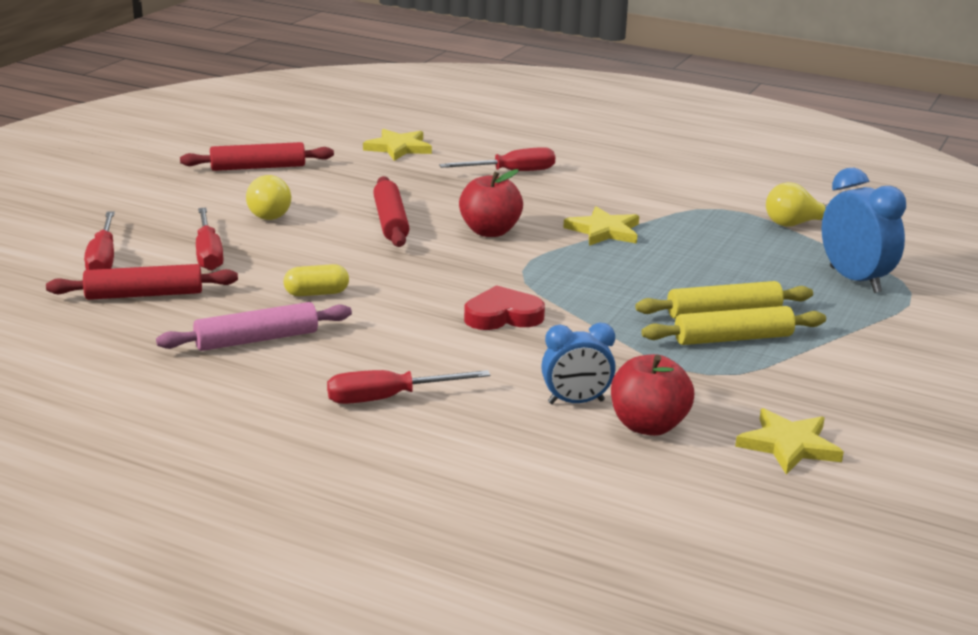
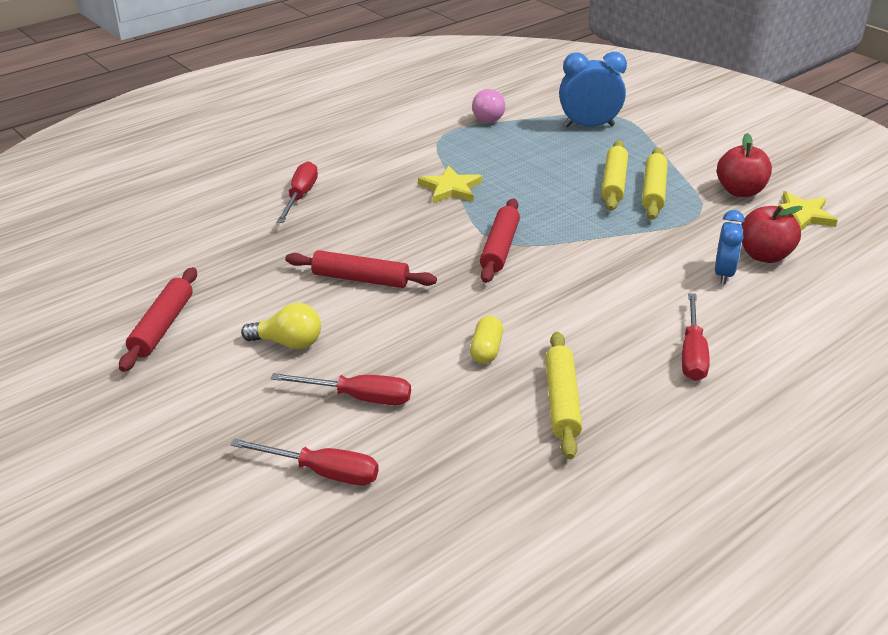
camera: 65 degrees left, 10 degrees up
red rolling pin [46,264,238,300] -> red rolling pin moved to [480,199,520,283]
pink rolling pin [156,302,352,351] -> yellow rolling pin [545,332,582,459]
yellow star [363,129,432,161] -> none
red apple [459,169,523,237] -> red apple moved to [717,133,772,197]
red heart [464,285,545,330] -> none
yellow light bulb [766,182,827,227] -> pink light bulb [472,89,505,123]

